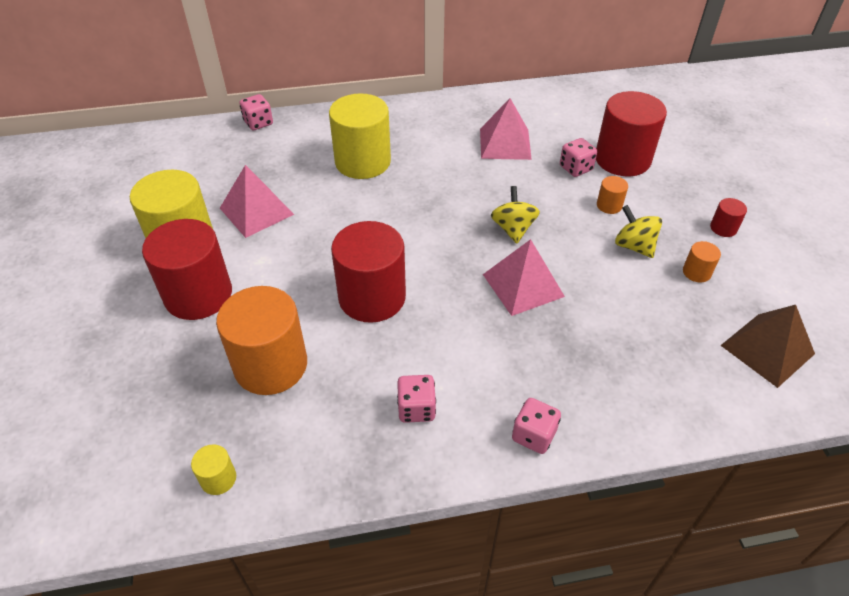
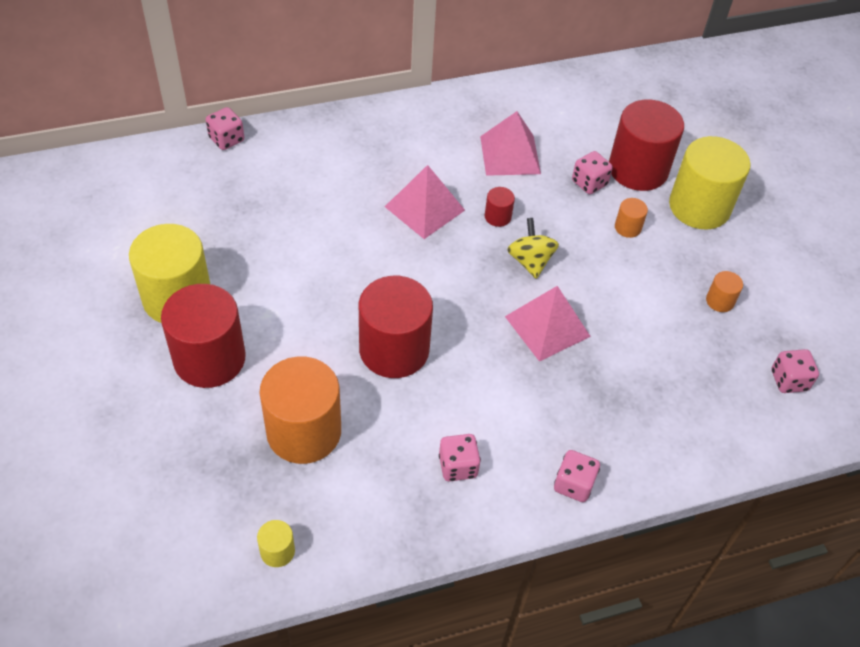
camera: 10 degrees left, 5 degrees up
pink pyramid [220,165,294,238] -> pink pyramid moved to [385,165,465,239]
yellow cylinder [329,93,391,179] -> yellow cylinder moved to [669,136,750,229]
yellow spinning top [615,205,662,258] -> none
red cylinder [710,198,747,237] -> red cylinder moved to [485,187,515,227]
brown pyramid [720,305,815,388] -> pink dice [771,349,819,393]

